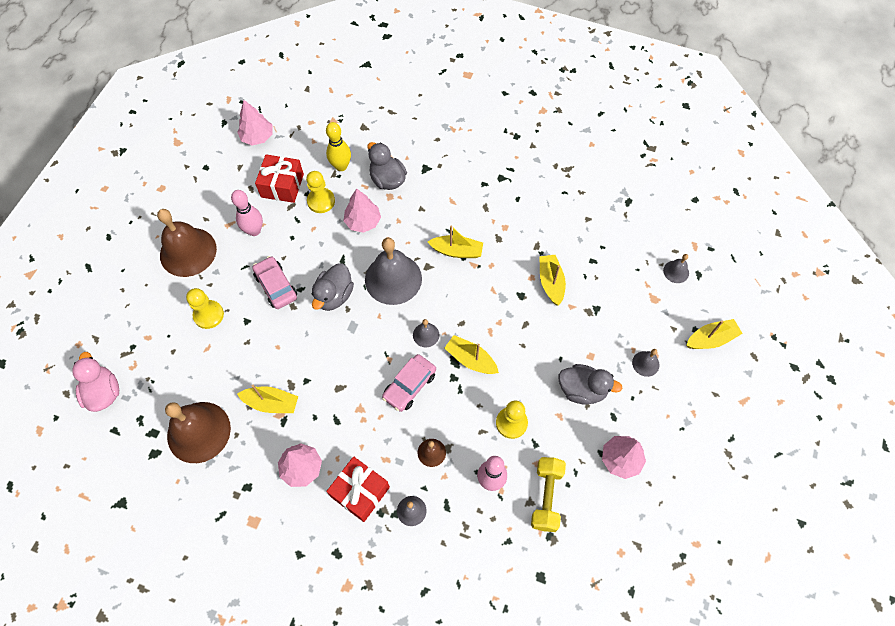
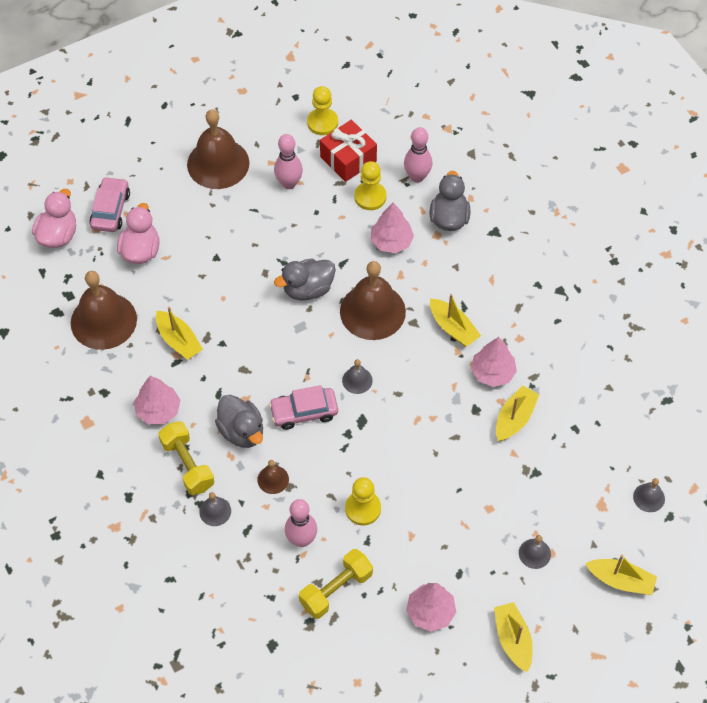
camera: 40 degrees right, 5 degrees down
yellow pawn [186,288,224,329] -> yellow pawn moved to [307,86,338,135]
pink tree [237,100,273,146] -> pink tree moved to [471,337,517,387]
pink car [252,256,297,309] -> pink car moved to [89,177,130,232]
yellow bowling pin [326,122,351,171] -> pink bowling pin [404,127,432,183]
red gift [326,456,390,522] -> yellow dumbbell [158,421,214,495]
grey bell [365,238,422,305] -> brown bell [340,261,406,340]
yellow boat [444,335,499,374] -> yellow boat moved to [494,602,533,672]
grey duck [559,364,622,405] -> grey duck moved to [215,395,263,448]
none -> pink duck [117,203,160,264]

